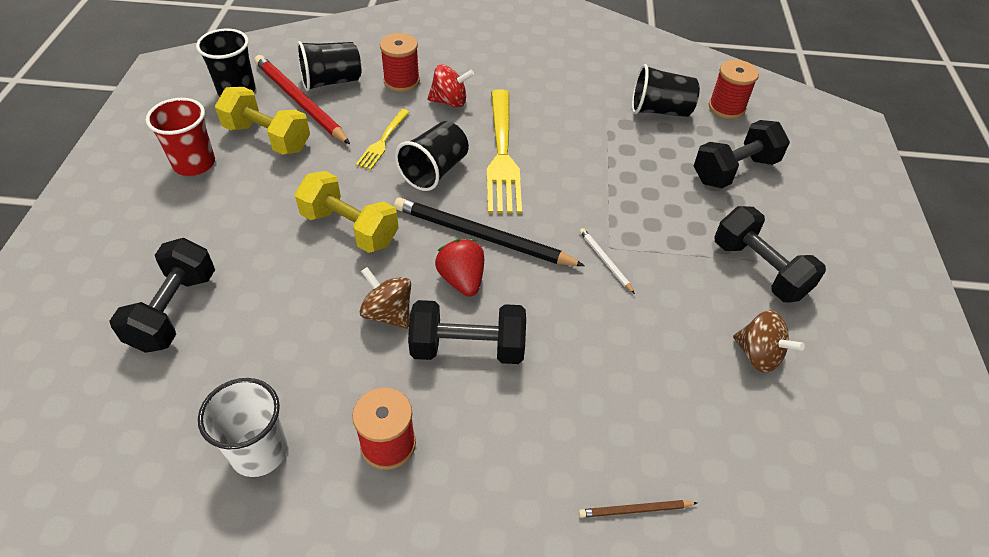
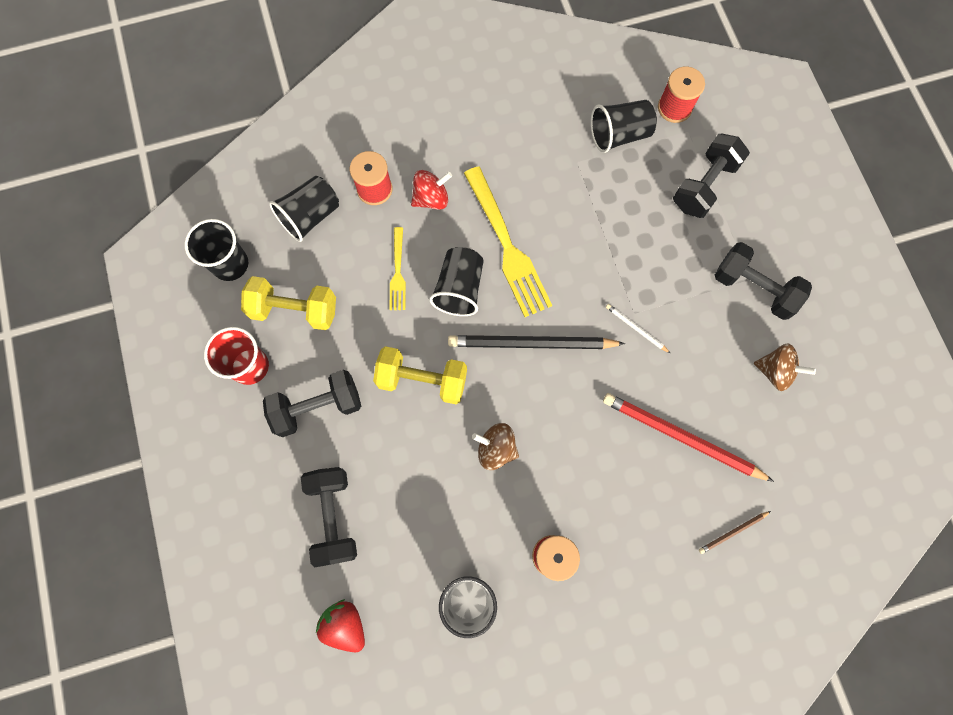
camera: 20 degrees left, 25 degrees up
red pencil [254,55,350,144] -> red pencil moved to [603,393,774,482]
black dumbbell [408,300,526,364] -> black dumbbell moved to [263,370,361,437]
red strawberry [435,239,484,297] -> red strawberry moved to [316,599,365,652]

